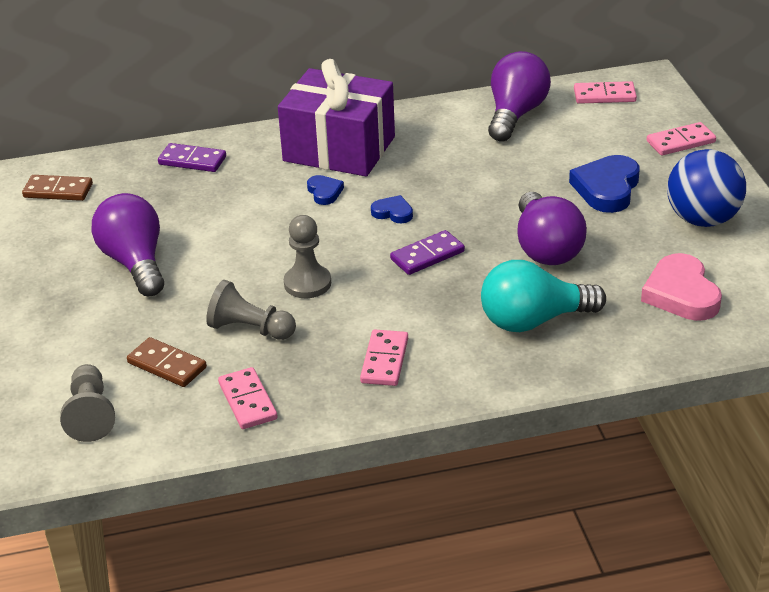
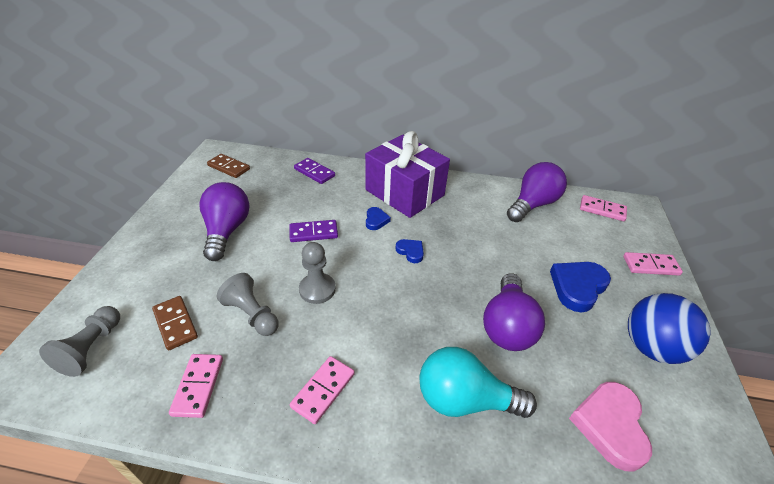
camera: 20 degrees right, 5 degrees up
purple domino [390,230,465,275] -> purple domino moved to [289,220,338,242]

